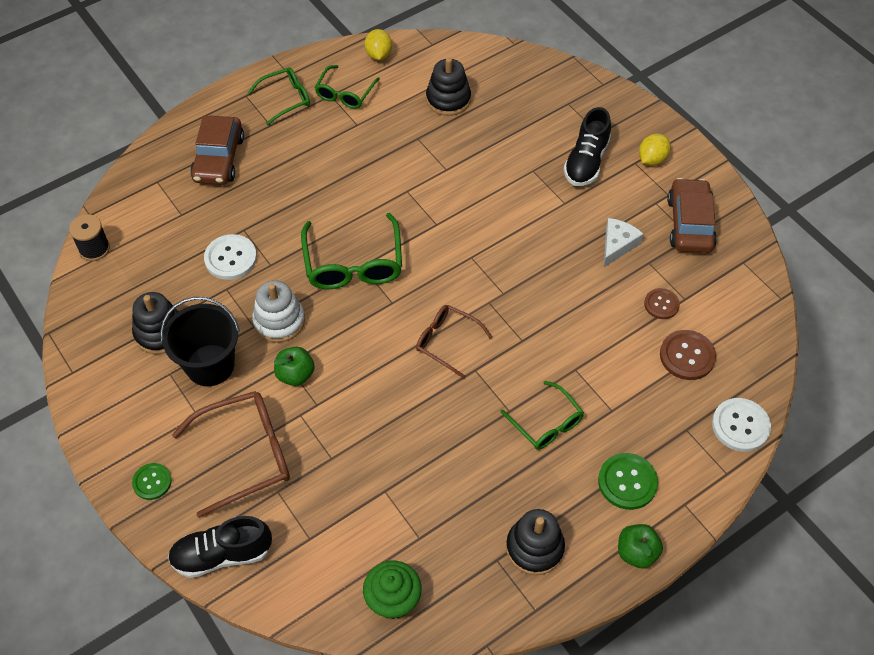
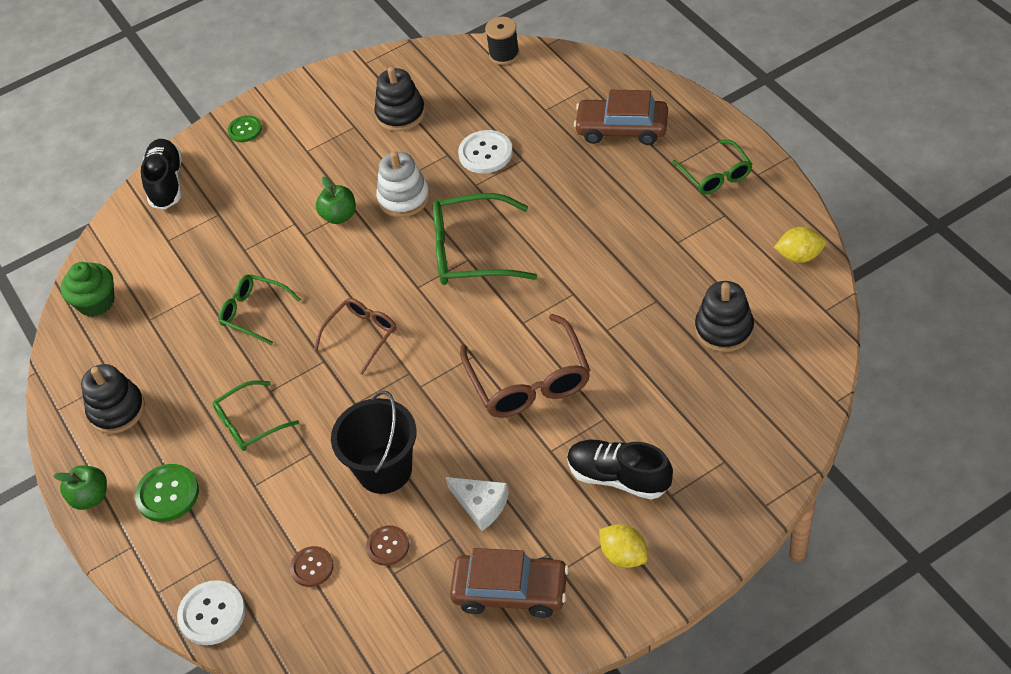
camera: 100 degrees right, 5 degrees down
black bucket [160,297,240,386] -> black bucket moved to [331,391,417,494]
brown glasses [172,391,290,518] -> brown glasses moved to [460,314,590,418]
green glasses [314,65,380,109] -> green glasses moved to [218,274,301,345]
brown button [660,330,716,380] -> brown button [290,546,334,587], size x0.65

